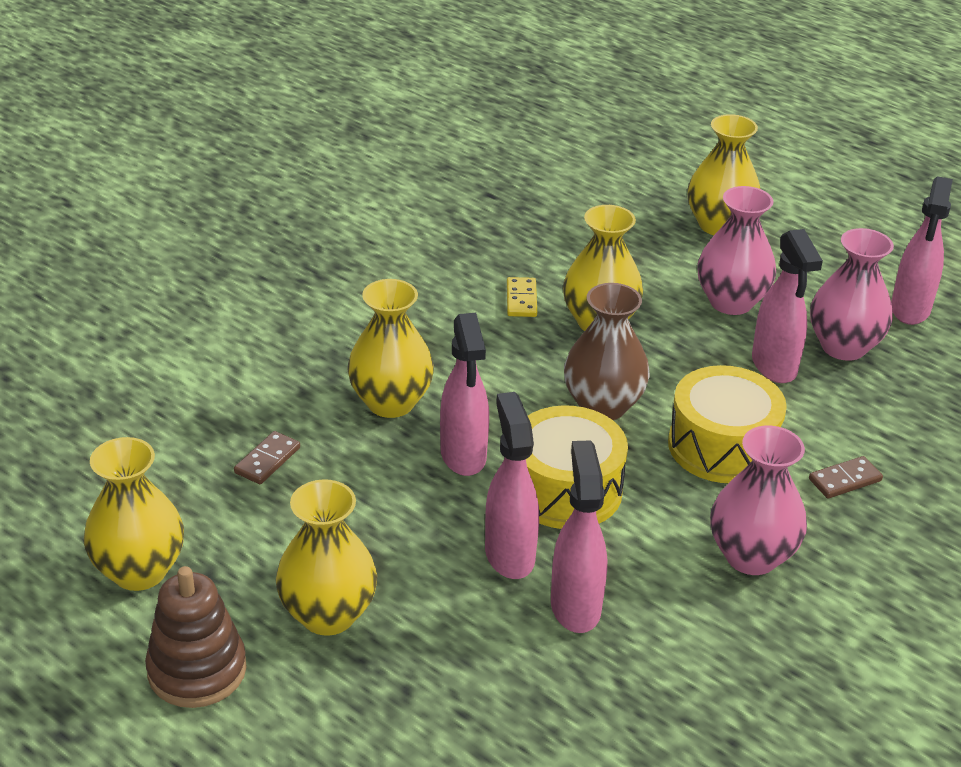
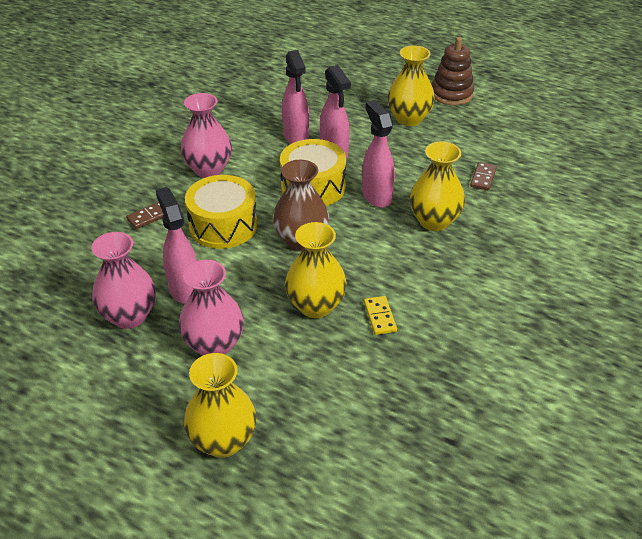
camera: 170 degrees right, 5 degrees up
yellow vase [83,437,184,591] -> none
pink spray bottle [891,176,953,325] -> none

